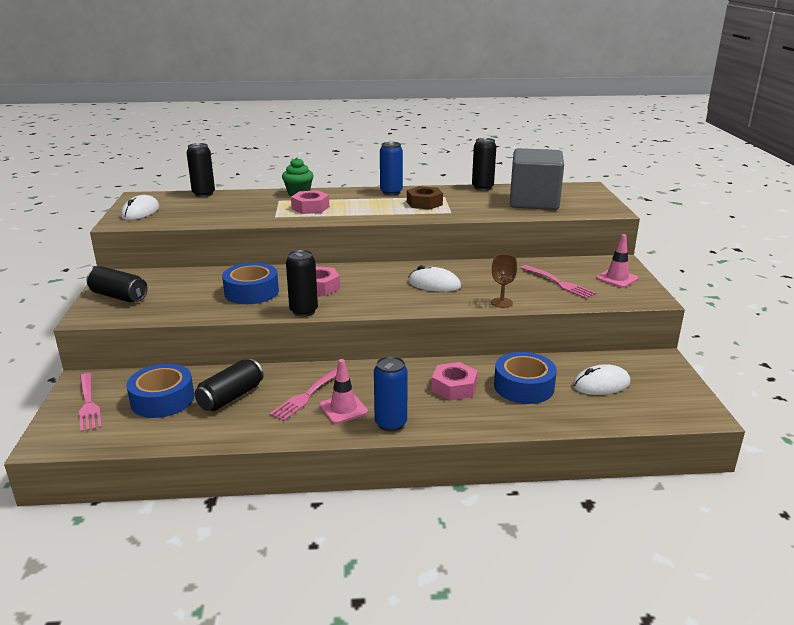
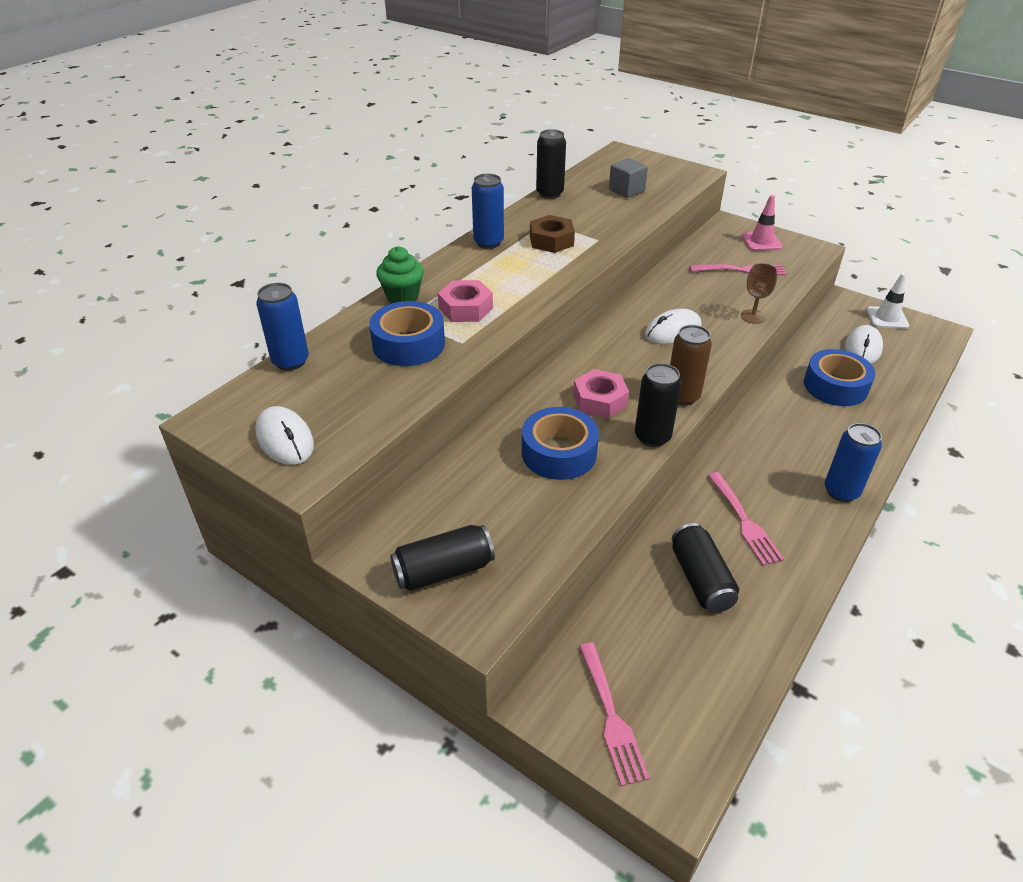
camera: 50 degrees left, 15 degrees up
pink fork [79,373,102,432] -> pink fork turned 60 degrees clockwise [579,643,650,786]
blue tape [127,364,194,418] -> blue tape moved to [369,301,445,366]
black can [187,143,215,197] -> blue can [256,283,309,371]
pink traffic cone [319,359,368,424] -> none
pink nut [432,362,478,401] -> none
grey cube [510,148,564,210] -> grey cube [609,158,648,198], size x0.47
none -> brown can [670,325,712,406]
none -> white traffic cone [866,273,909,329]

